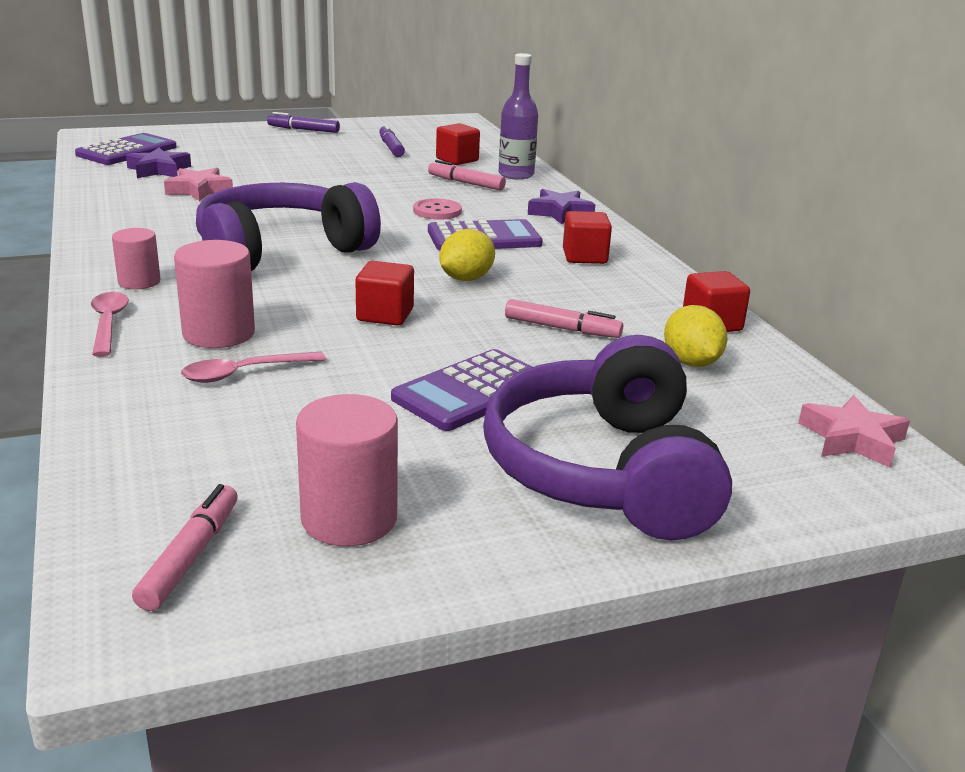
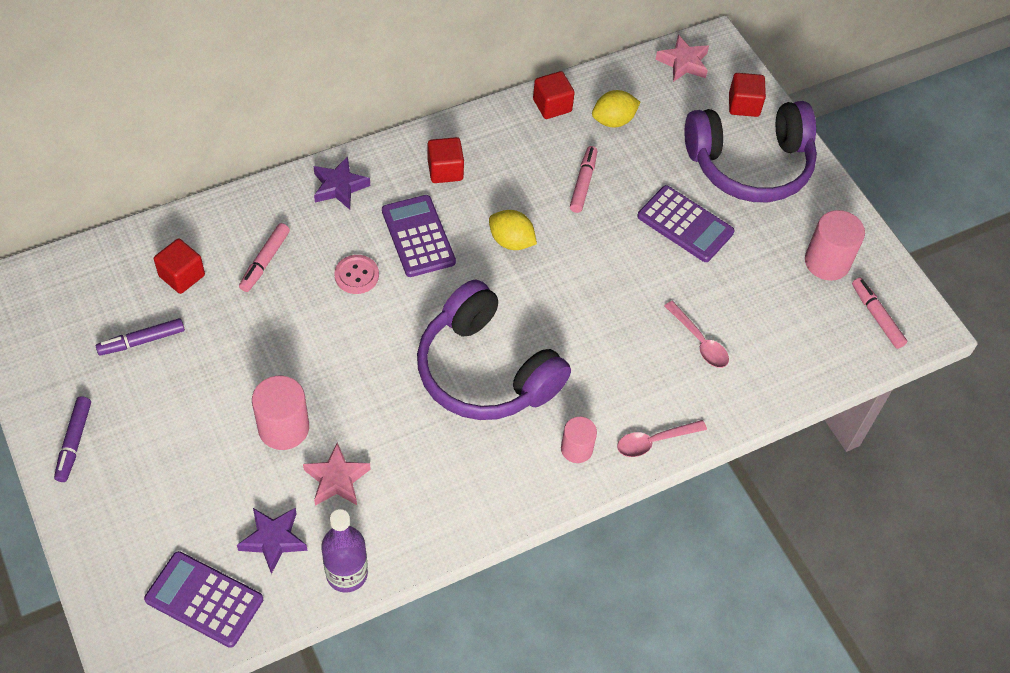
camera: 100 degrees left, 30 degrees up
pink marker [132,484,238,611] -> pink marker turned 60 degrees clockwise [852,277,907,349]
pink cylinder [174,240,255,348] -> pink cylinder moved to [252,376,309,450]
red cube [356,261,414,326] -> red cube moved to [729,73,766,117]
purple bottle [498,53,538,180] -> purple bottle moved to [321,509,368,593]

